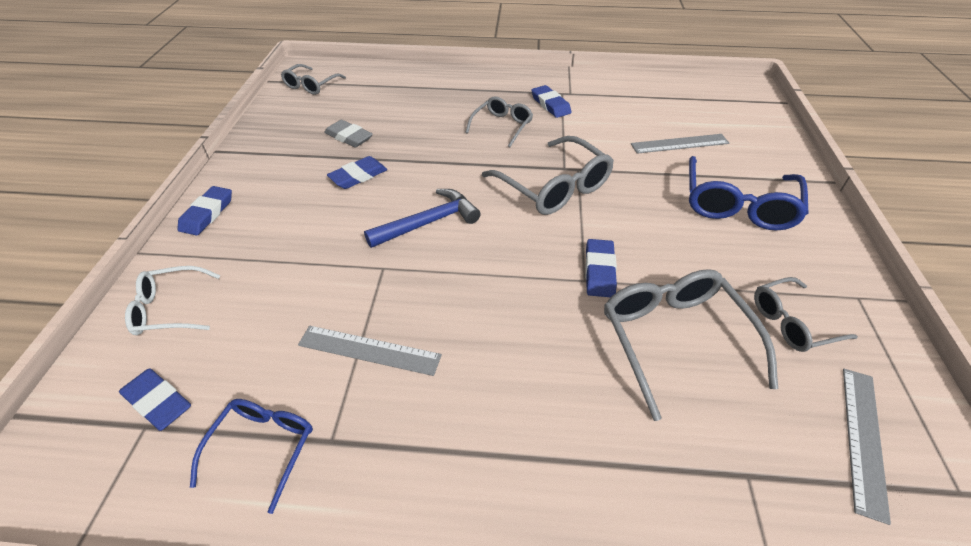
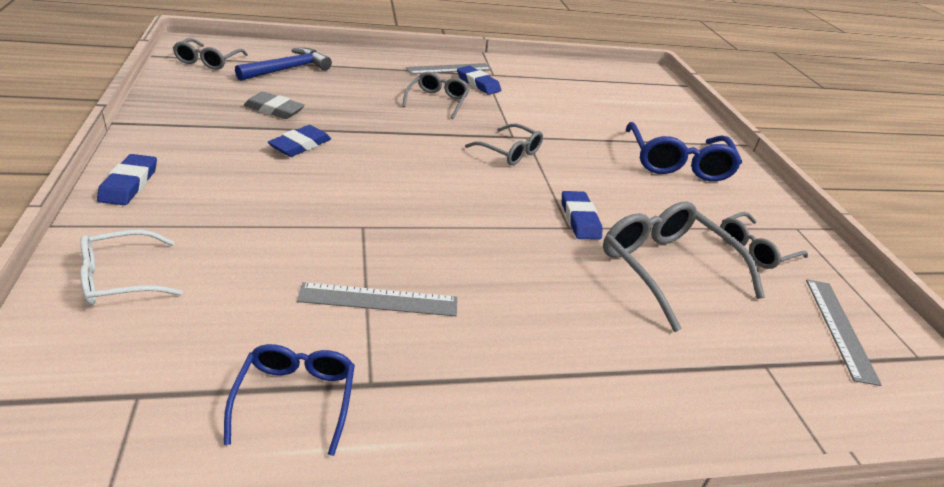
camera: 20 degrees left, 10 degrees down
blue eraser [119,368,191,431] -> none
blue hammer [364,189,481,248] -> blue hammer moved to [235,48,332,81]
grey glasses [482,136,614,215] -> grey glasses [465,124,543,165], size x0.60
grey ruler [631,134,729,154] -> grey ruler moved to [406,63,492,74]

